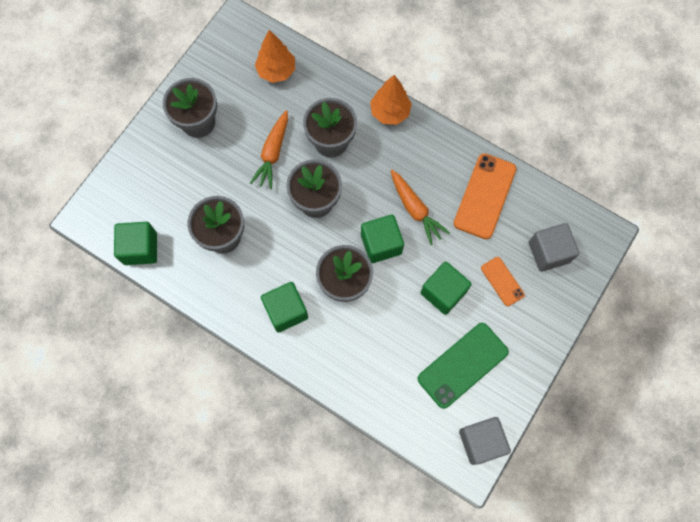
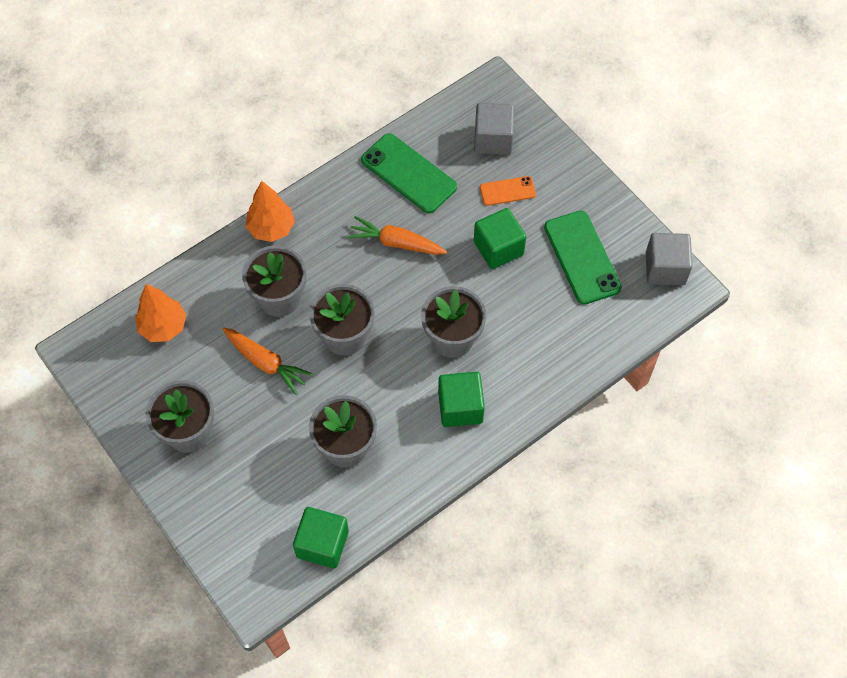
camera: 70 degrees left, 10 degrees down
green cube [361,214,404,263] -> none
orange carrot [391,170,450,245] -> orange carrot turned 150 degrees counterclockwise [347,216,447,255]
orange phone [453,153,517,239] -> green phone [361,133,457,213]

